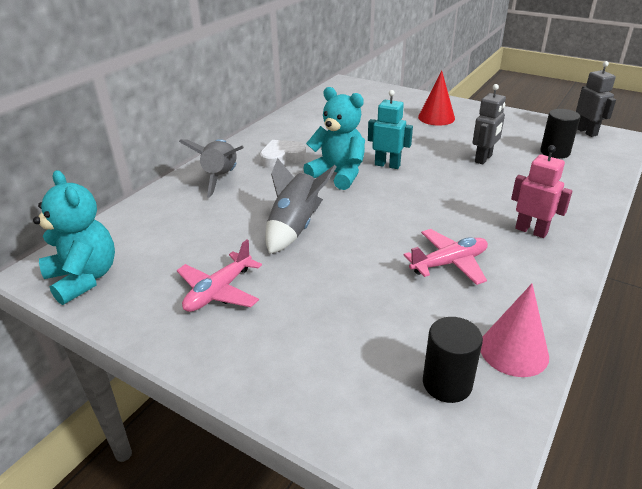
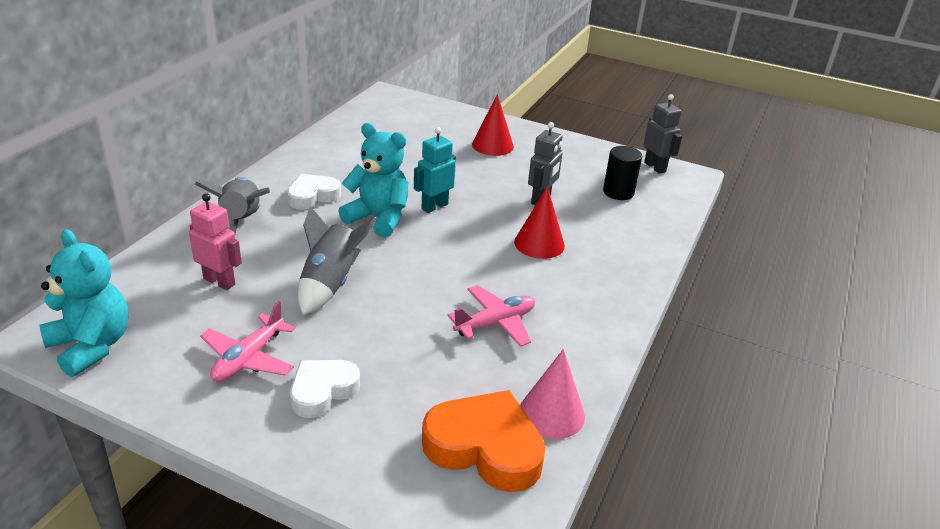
camera: 10 degrees left, 0 degrees up
turquoise robot [368,90,413,169] -> turquoise robot turned 60 degrees counterclockwise [414,127,456,213]
black cylinder [423,317,483,403] -> orange heart [422,390,546,492]
pink robot [511,145,573,238] -> pink robot moved to [189,193,242,290]
none -> white heart [290,360,360,418]
none -> red cone [514,186,565,259]

